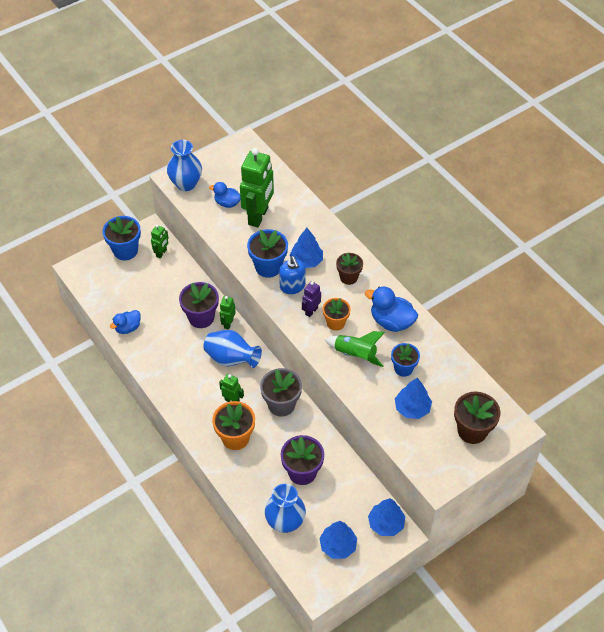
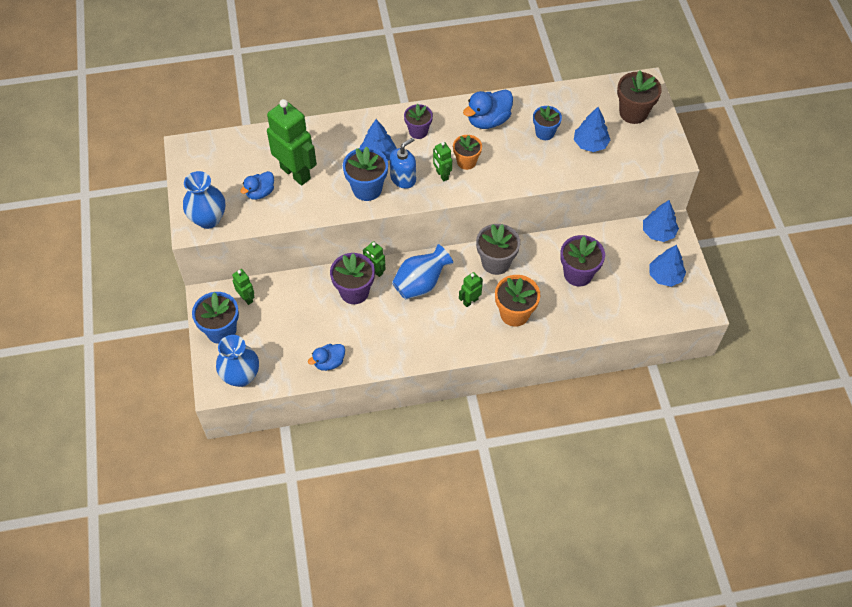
camera: 65 degrees left, 5 degrees up
blue duck [110,310,141,334] -> blue duck turned 75 degrees clockwise [308,344,345,371]
blue vase [265,484,306,533] -> blue vase moved to [216,335,259,387]
blue soap dispenser [279,256,305,294] -> blue soap dispenser turned 45 degrees counterclockwise [390,137,416,189]
purple robot [302,281,321,317] -> green robot [433,142,452,182]
green rocket [324,331,385,367] -> none
brown flower pot [336,252,363,285] -> purple flower pot [404,104,433,139]

